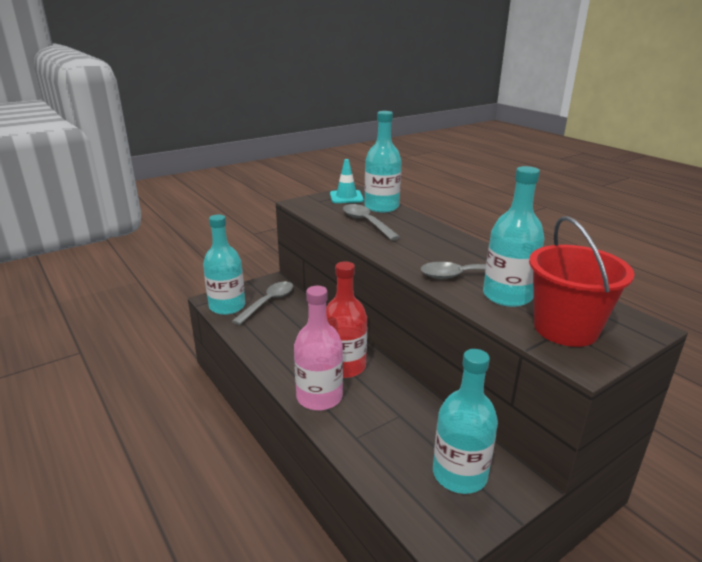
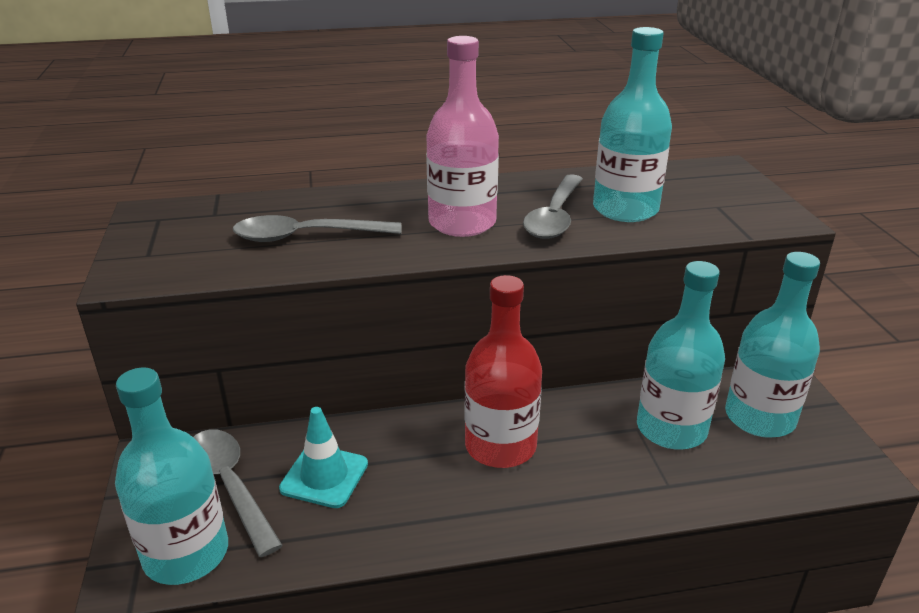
camera: 65 degrees left, 5 degrees up
pink bottle [294,286,343,411] -> pink bottle moved to [426,36,499,237]
turquoise traffic cone [330,159,364,203] -> turquoise traffic cone moved to [279,407,368,508]
turquoise bottle [365,111,402,212] -> turquoise bottle moved to [637,261,725,449]
red bucket [529,216,635,347] -> none

